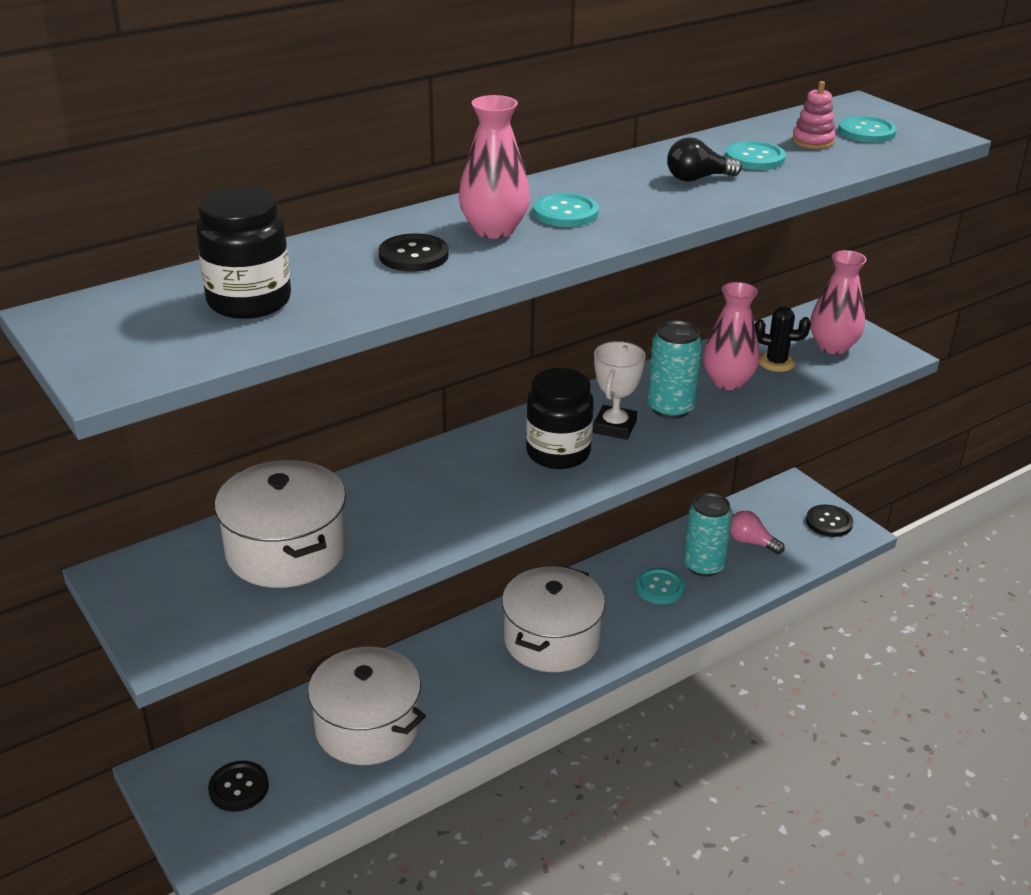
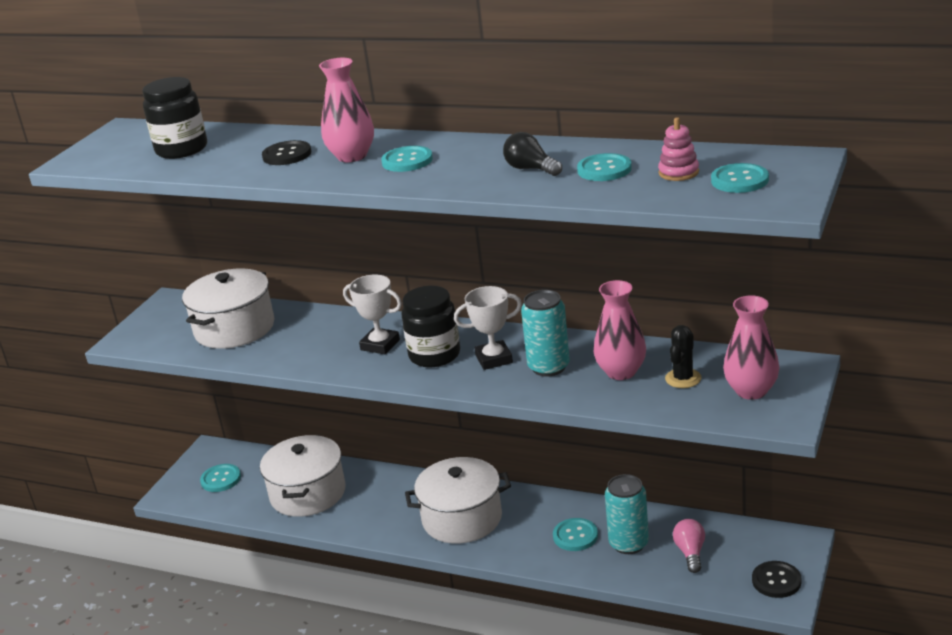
camera: 60 degrees right, 5 degrees down
black button [208,761,269,812] -> turquoise button [200,464,241,492]
black cactus [755,306,811,372] -> black cactus turned 45 degrees clockwise [665,325,702,388]
none -> white trophy [343,274,402,354]

